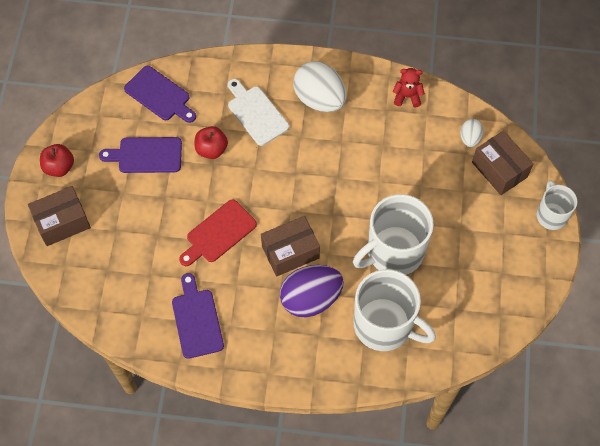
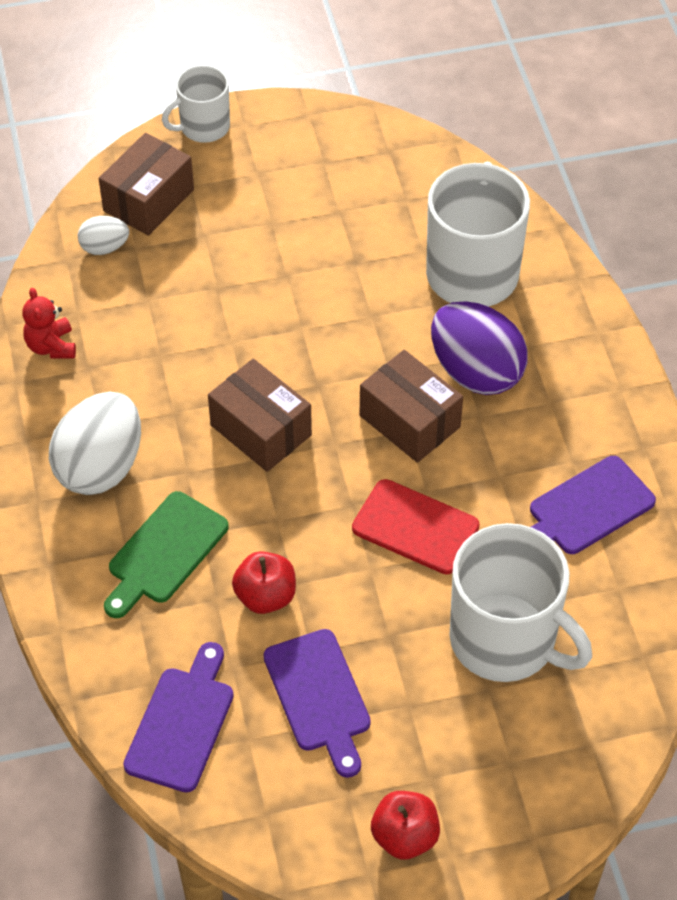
camera: 110 degrees left, 10 degrees down
brown box [28,186,91,246] -> brown box moved to [208,359,312,472]
white cutting board [228,79,289,146] -> green cutting board [104,491,229,618]
white mug [353,194,434,275] -> white mug moved to [449,523,592,682]

